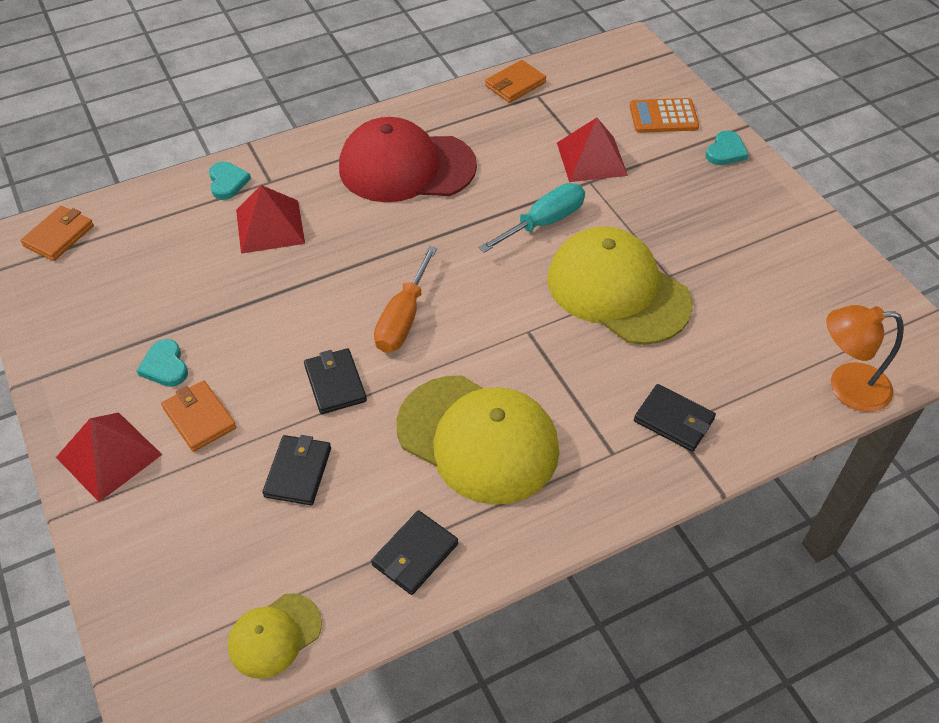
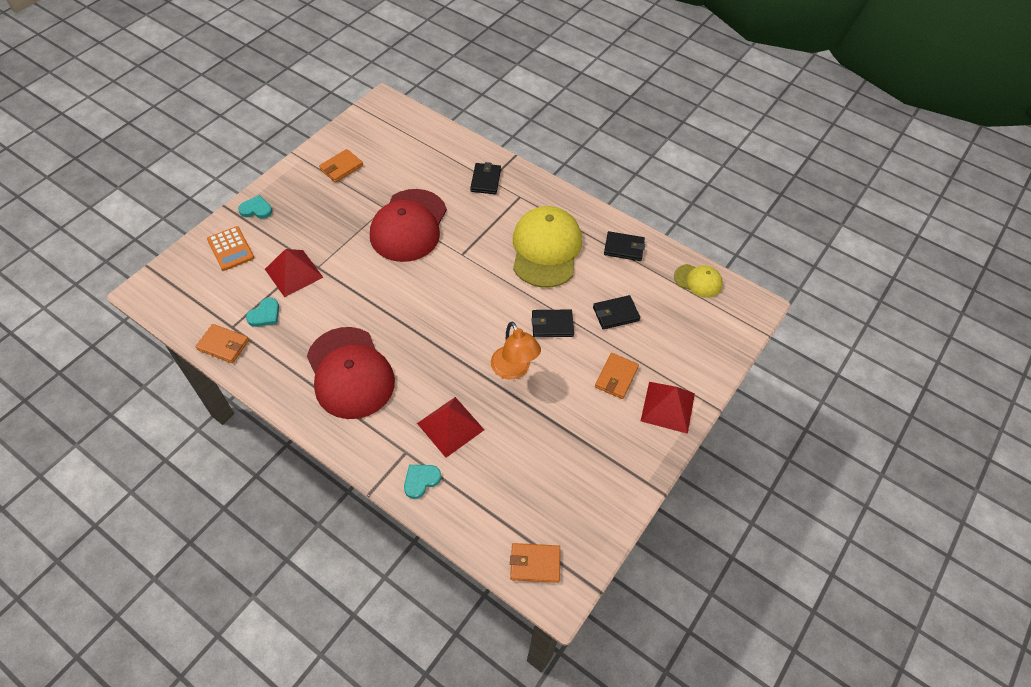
camera: 120 degrees left, 5 degrees up
turquoise heart [137,339,188,387] -> turquoise heart moved to [246,298,279,327]
black wallet [304,348,367,414] -> black wallet turned 45 degrees clockwise [532,310,574,337]
orange screwdriver [374,246,437,352] -> none
turquoise screwdriver [479,183,585,253] -> none
yellow cap [547,226,692,345] -> red cap [370,189,447,262]
orange lamp [826,305,904,412] -> orange lamp moved to [491,321,541,379]
none -> orange wallet [319,149,363,183]

